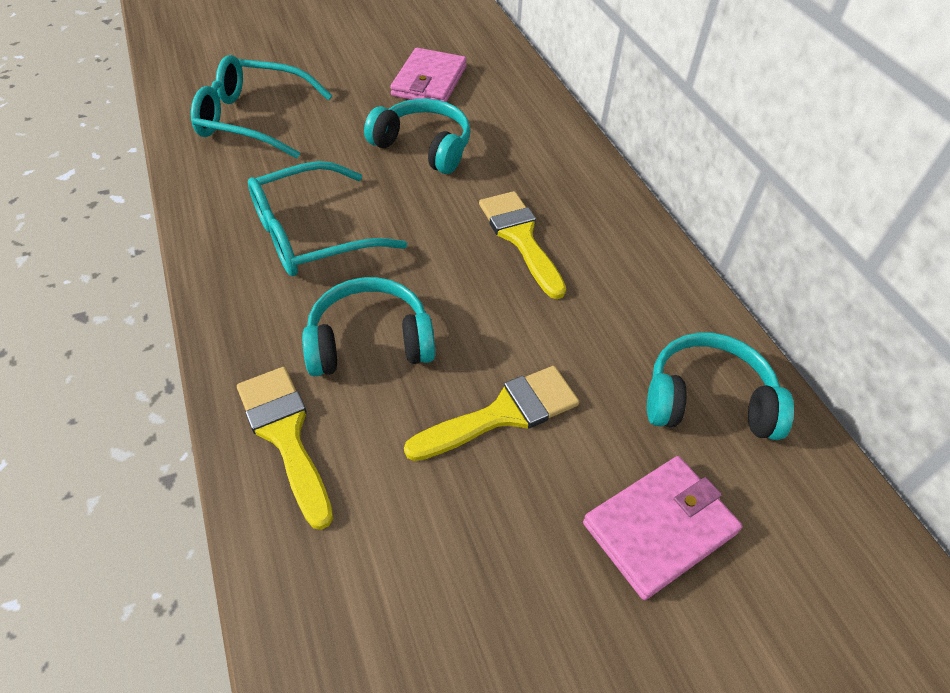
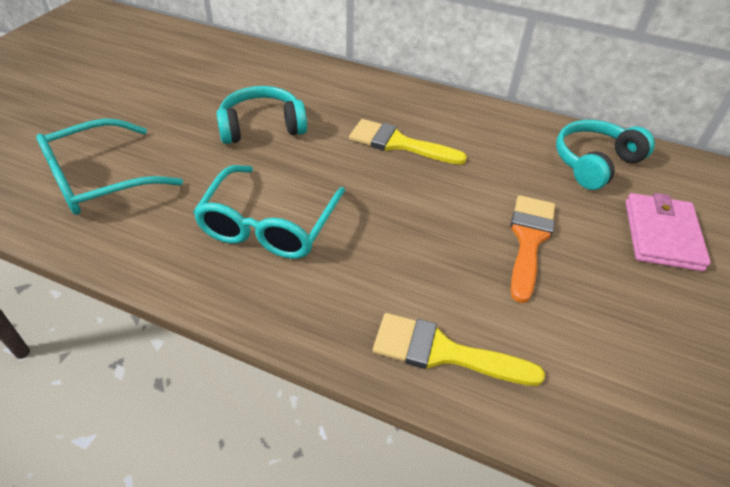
camera: 45 degrees left, 5 degrees down
turquoise headphones [302,277,435,377] -> none
pink wallet [390,48,467,102] -> none
yellow brush [404,366,579,461] -> orange brush [511,195,555,303]

